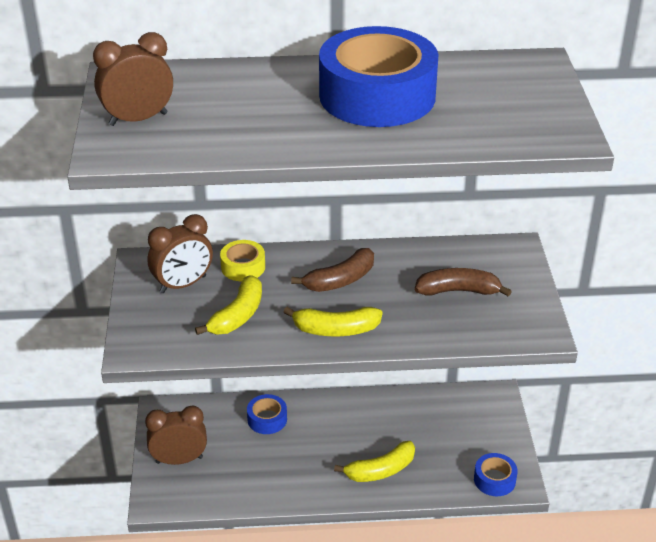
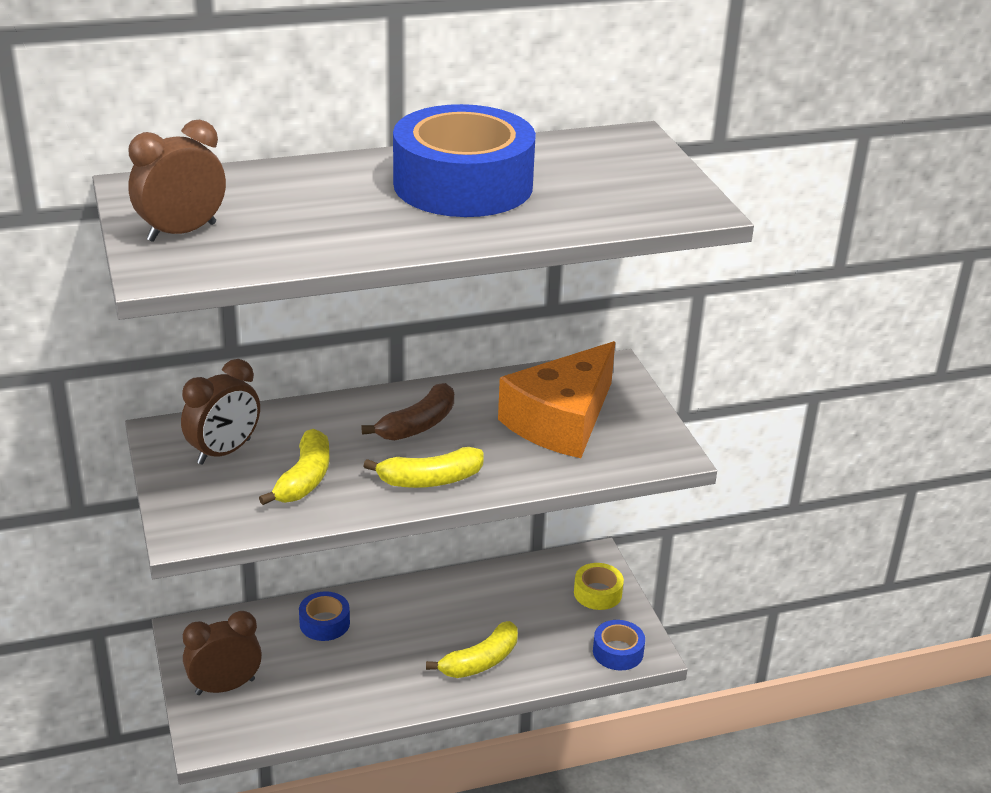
camera: 15 degrees left, 5 degrees down
yellow tape [220,240,265,281] -> yellow tape moved to [574,563,624,610]
brown banana [415,268,512,297] -> orange cheese [498,341,615,458]

